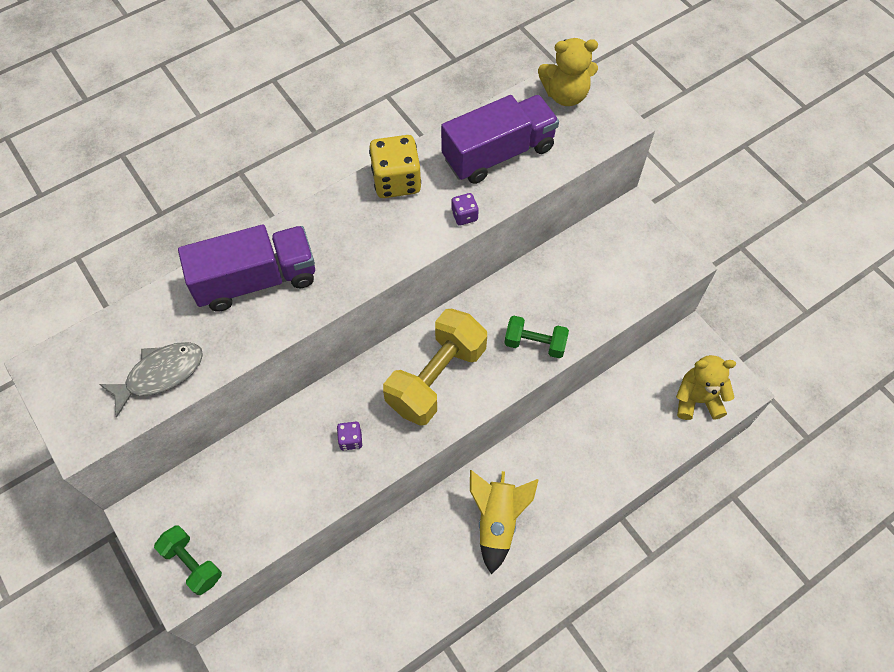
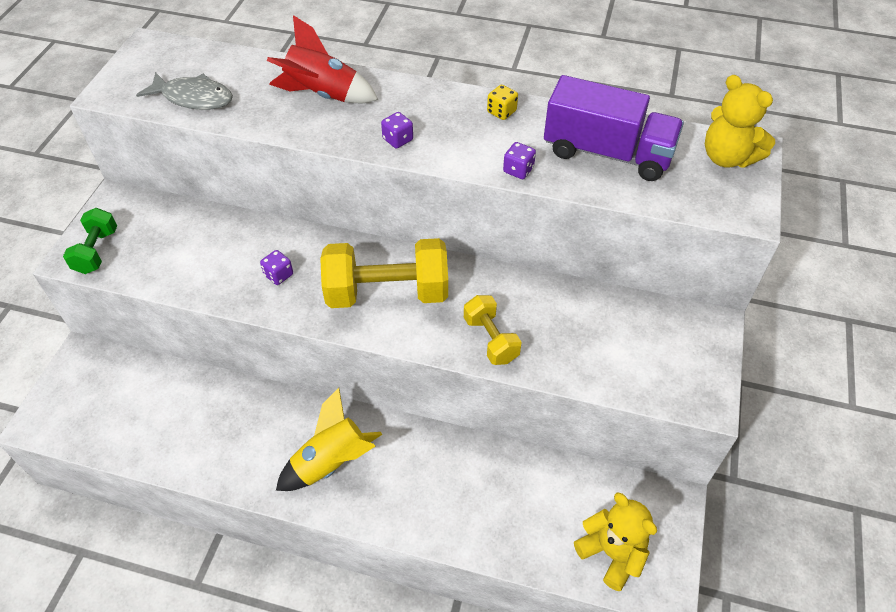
camera: 50 degrees right, 10 degrees down
purple truck [178,225,315,312] -> red rocket [267,15,378,103]
yellow dice [369,135,421,198] -> yellow dice [487,85,518,120], size x0.49
green dumbbell [504,316,569,358] -> yellow dumbbell [464,295,522,365]
none -> purple dice [381,112,413,149]

